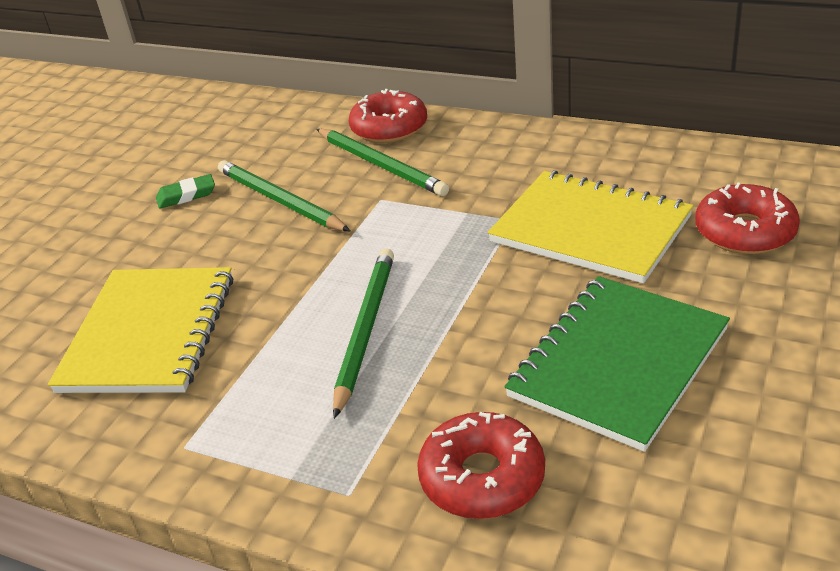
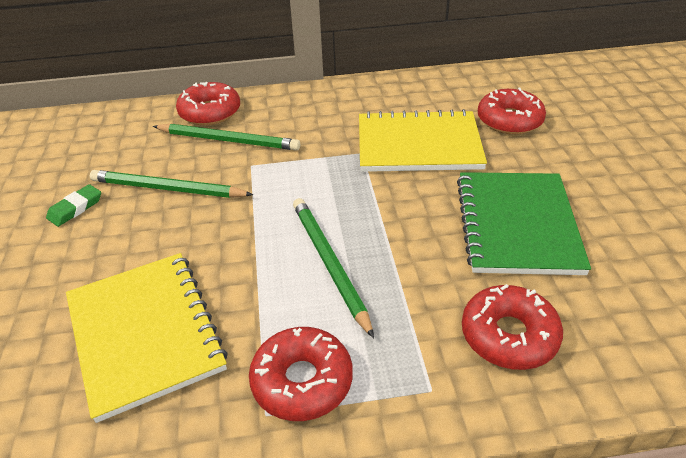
camera: 35 degrees left, 5 degrees up
none -> red donut [249,327,353,421]

